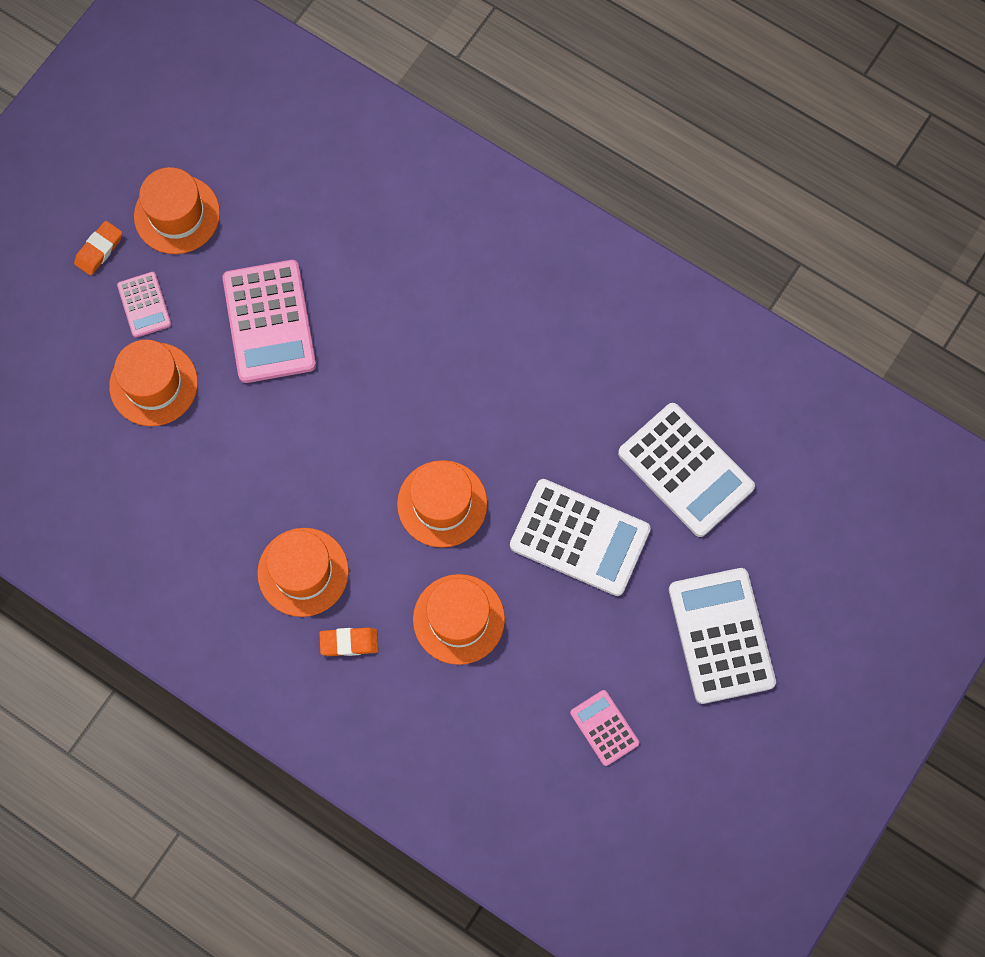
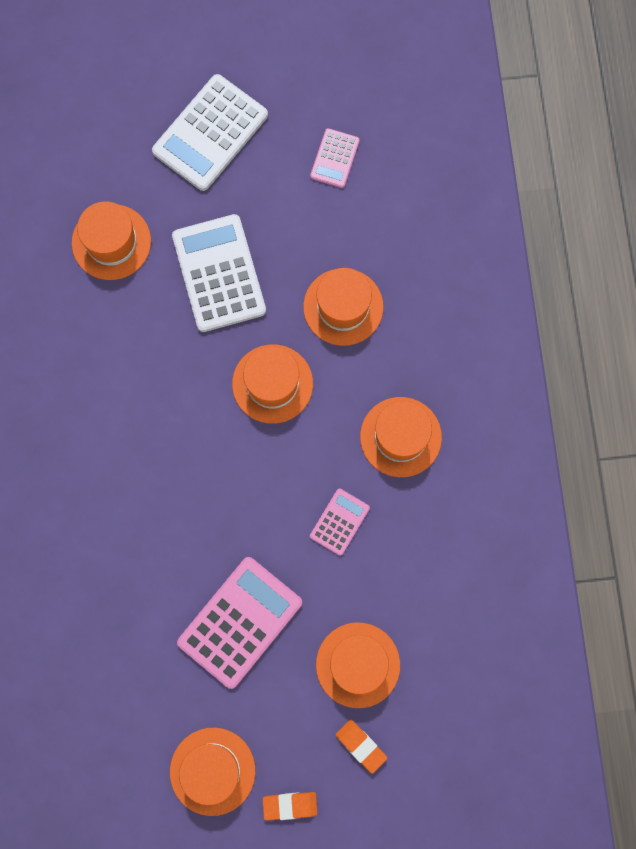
camera: 130 degrees left, 5 degrees up
pink calculator [117,272,172,338] -> pink calculator moved to [310,489,370,556]
orange eraser [319,628,379,656] -> orange eraser moved to [336,720,387,774]
white calculator [618,403,755,537] -> orange hat [72,202,151,280]

